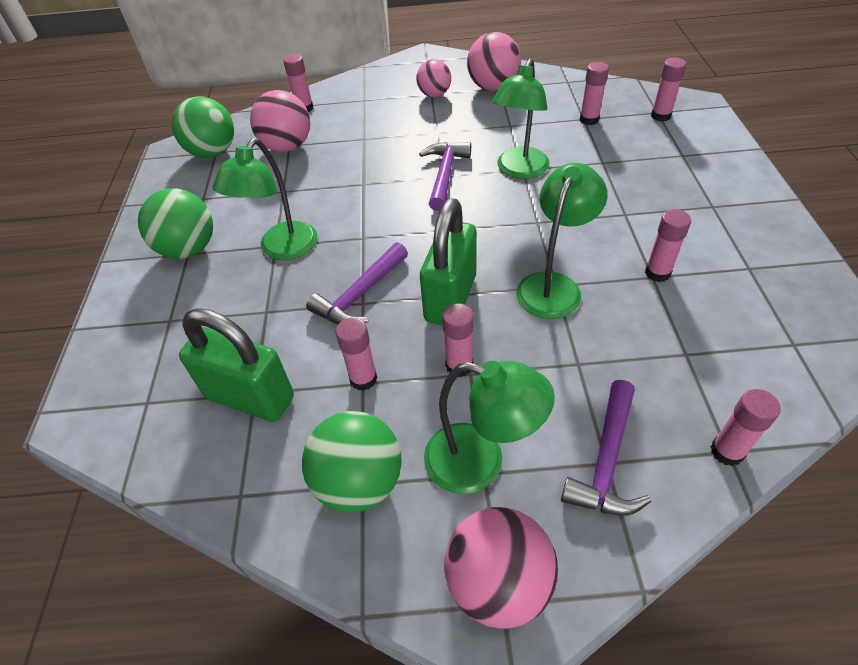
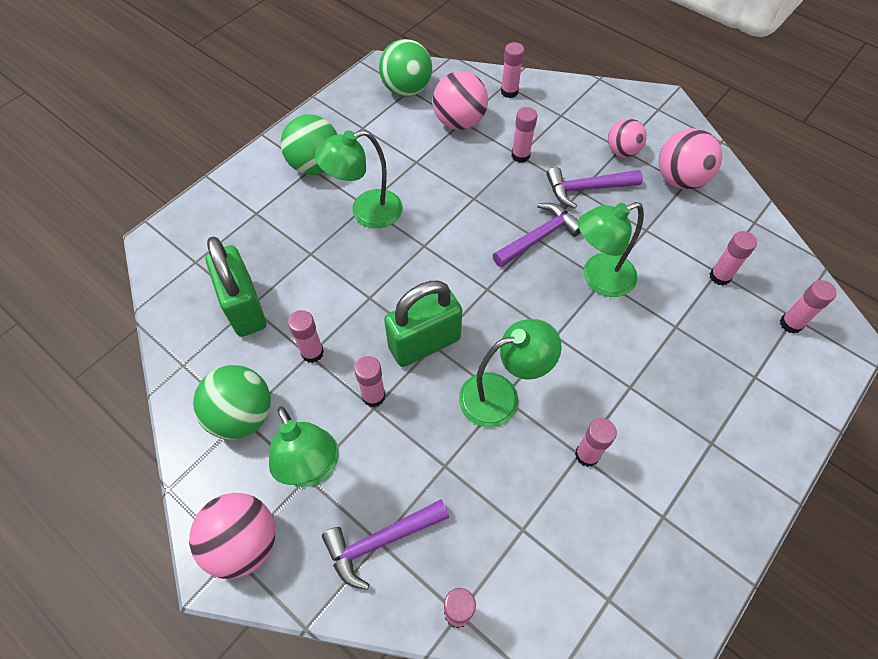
camera: 40 degrees right, 10 degrees up
purple hammer [306,242,408,324] -> purple hammer moved to [546,167,643,209]
none -> pink glue stick [511,107,537,163]

